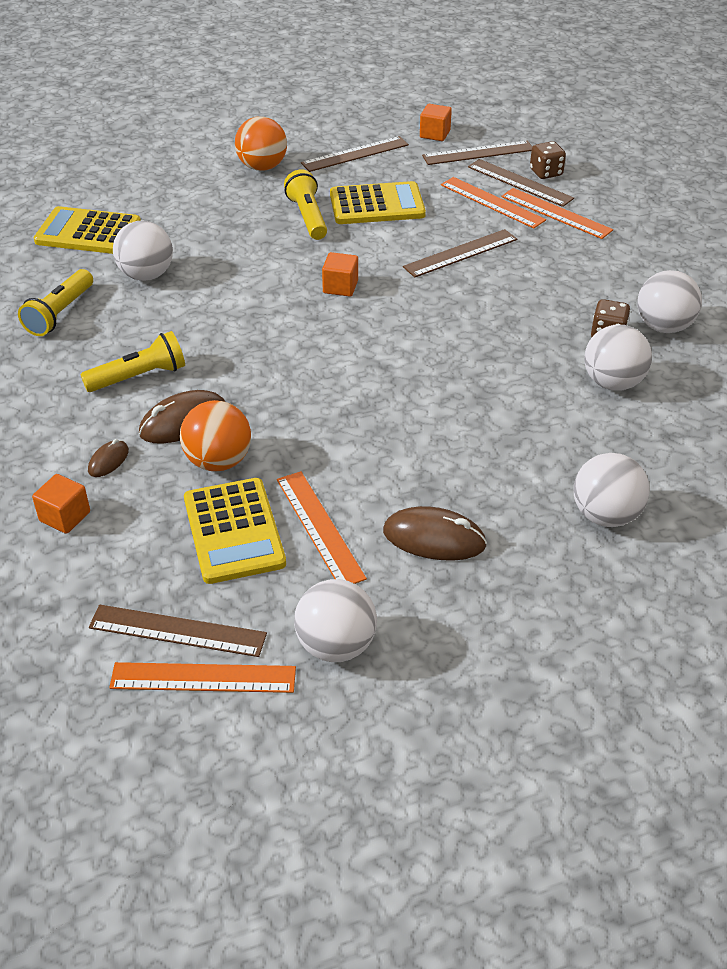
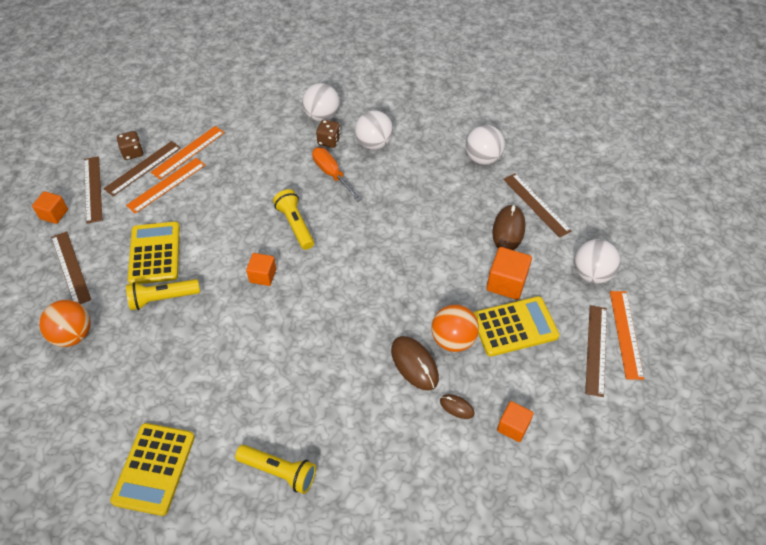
camera: 90 degrees left, 10 degrees up
yellow flashlight [80,331,185,392] -> yellow flashlight moved to [273,189,314,250]
white ball [113,221,173,281] -> none
orange ruler [277,471,367,584] -> orange cube [486,247,532,300]
brown ruler [403,229,517,278] -> brown ruler moved to [503,173,571,238]
none -> orange screwdriver [312,147,362,202]

